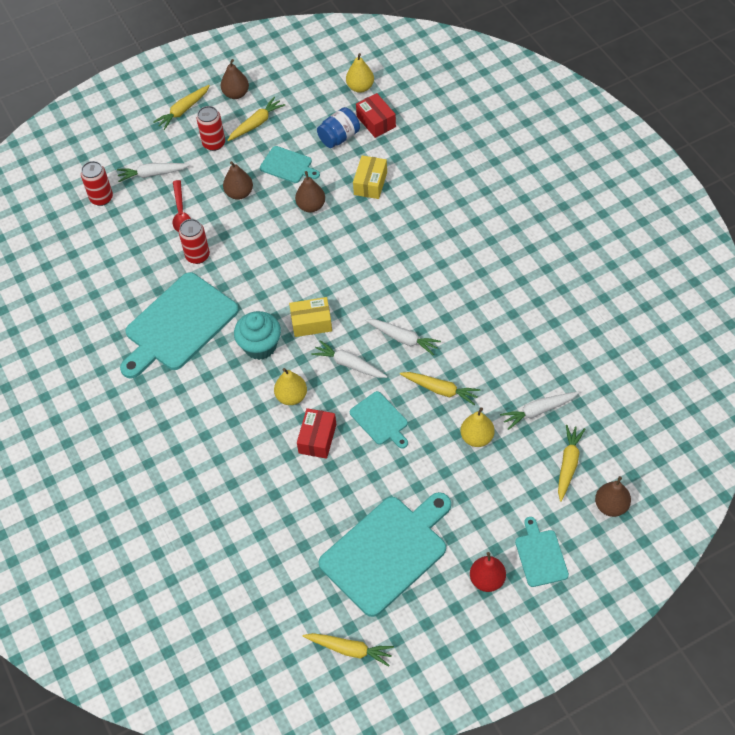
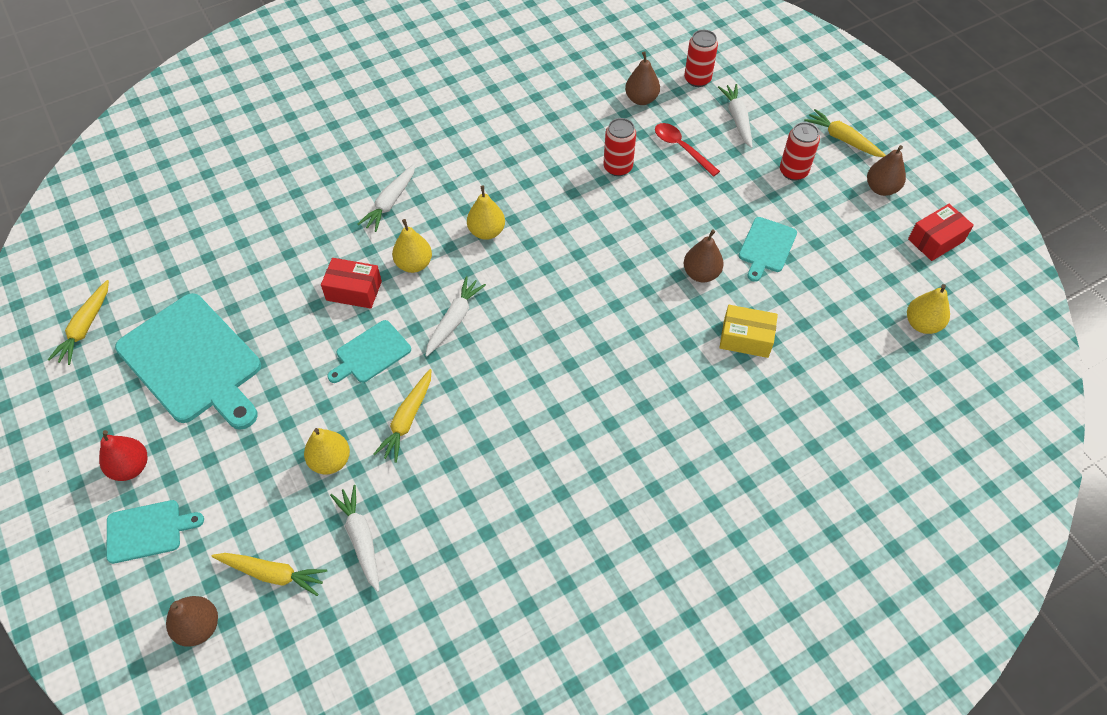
camera: 85 degrees right, 0 degrees up
turquoise cutting board [120,272,239,379] -> none
red spoon [173,180,191,232] -> red spoon turned 60 degrees clockwise [655,123,720,177]
brown pear [223,161,253,200] -> brown pear moved to [625,51,660,105]
yellow carrot [227,97,285,141] -> none
turquoise cupcake [234,311,281,360] -> yellow pear [467,185,505,240]
yellow box [289,297,332,337] -> none
blue jar [317,107,360,148] -> none
red box [356,93,396,138] -> red box moved to [908,204,974,261]
white carrot [365,319,441,356] -> white carrot moved to [358,164,416,232]

